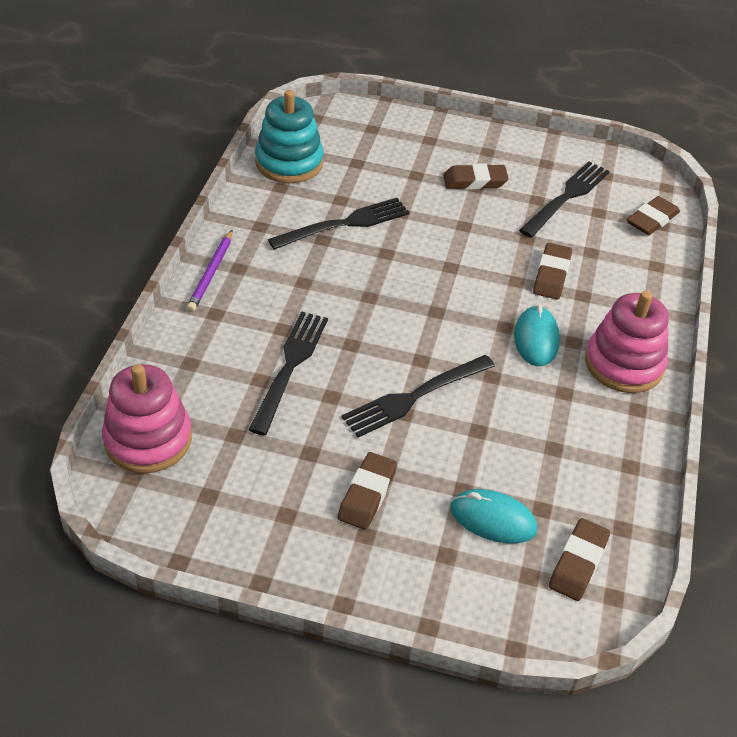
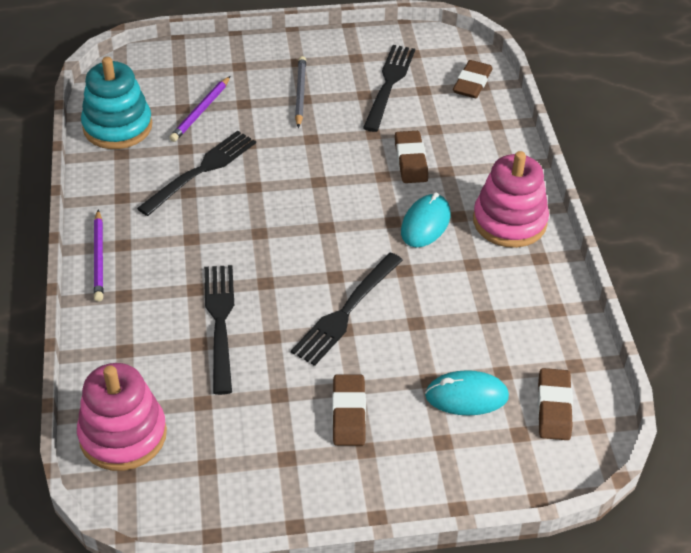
camera: 20 degrees left, 0 degrees up
brown eraser [443,164,509,190] -> grey pencil [295,56,306,128]
turquoise mouse [514,305,560,366] -> turquoise mouse turned 45 degrees clockwise [401,193,450,247]
none -> purple pencil [169,76,230,142]

